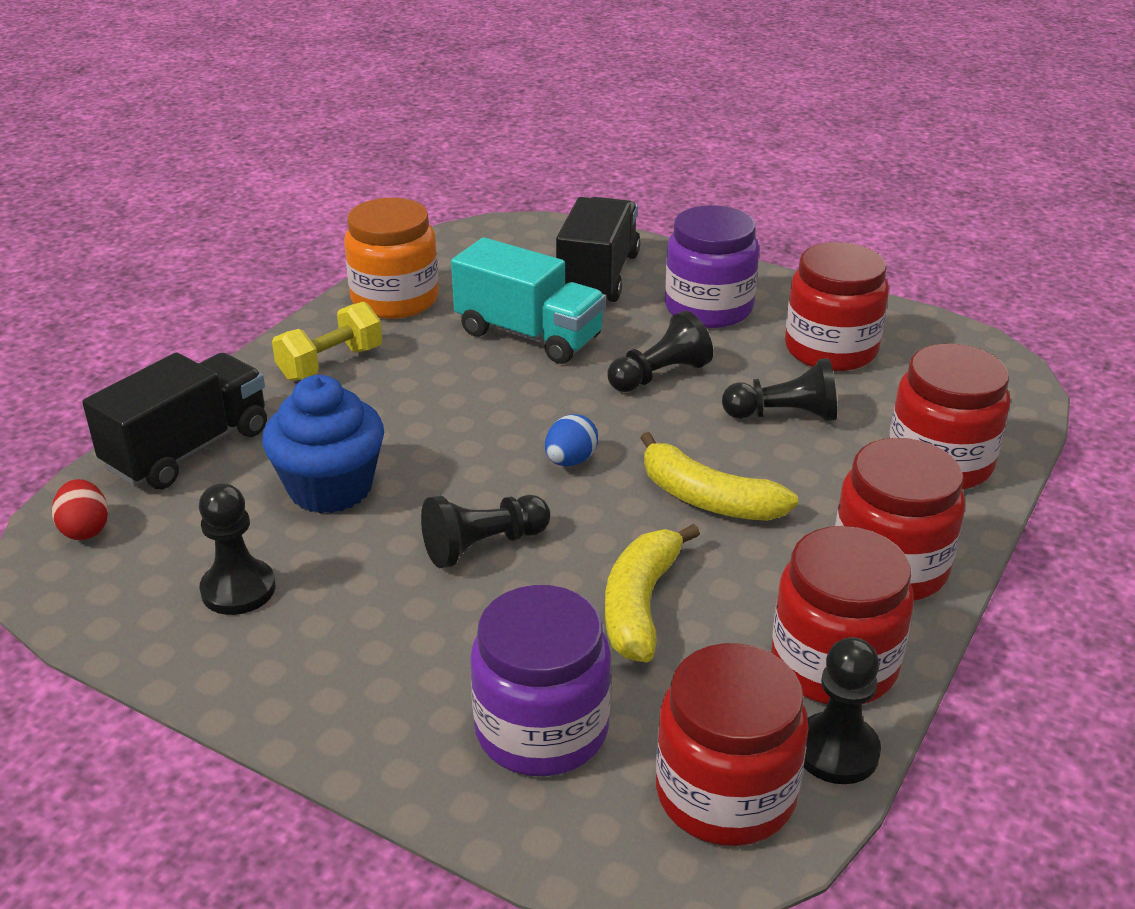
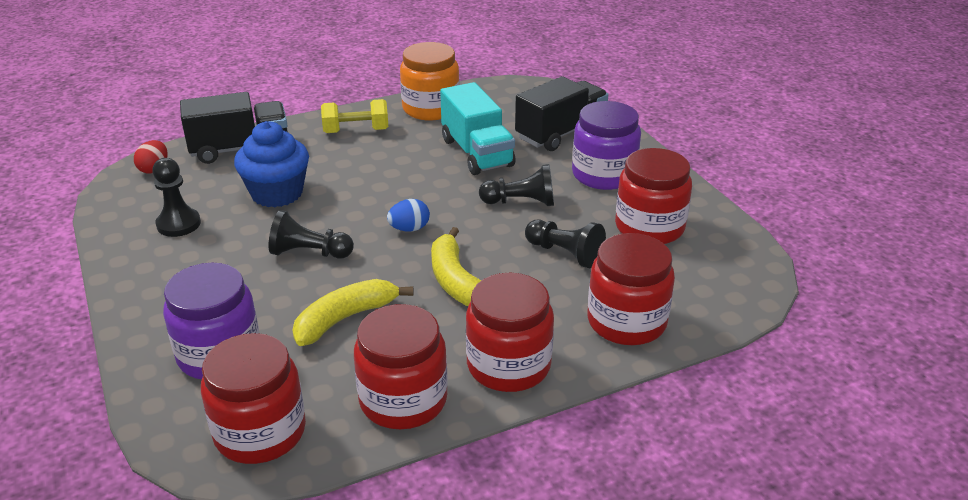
camera: 35 degrees right, 0 degrees up
black pawn [804,637,881,784] -> none

